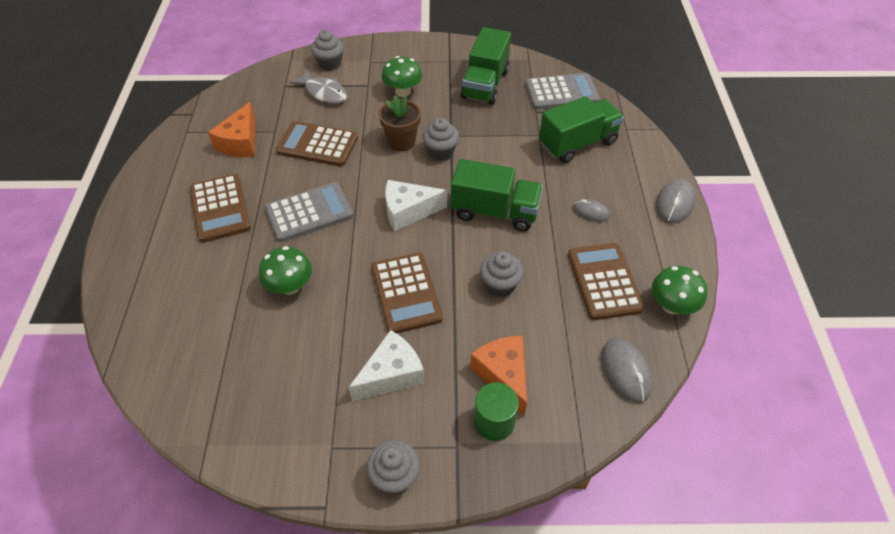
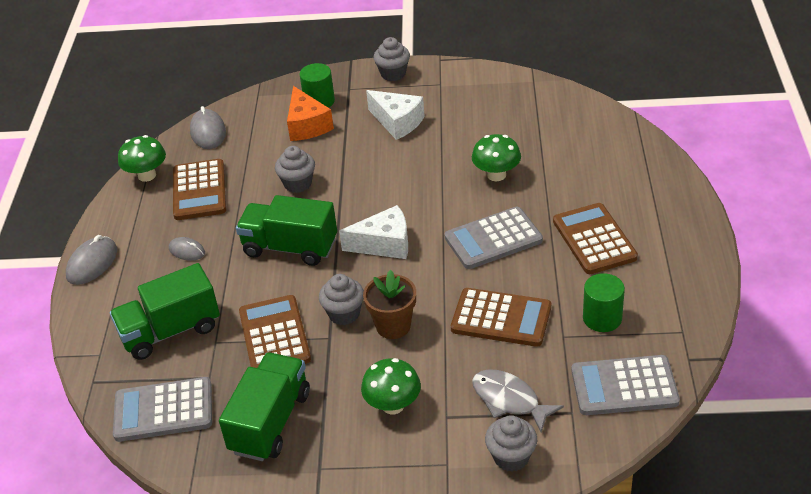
camera: 175 degrees left, 10 degrees down
orange cheese [208,102,256,157] -> green cylinder [583,273,625,332]
white cheese [348,330,425,401] -> white cheese turned 105 degrees counterclockwise [366,90,425,140]
brown calculator [371,253,443,333] -> brown calculator moved to [239,295,311,368]
none -> grey calculator [571,355,680,415]

